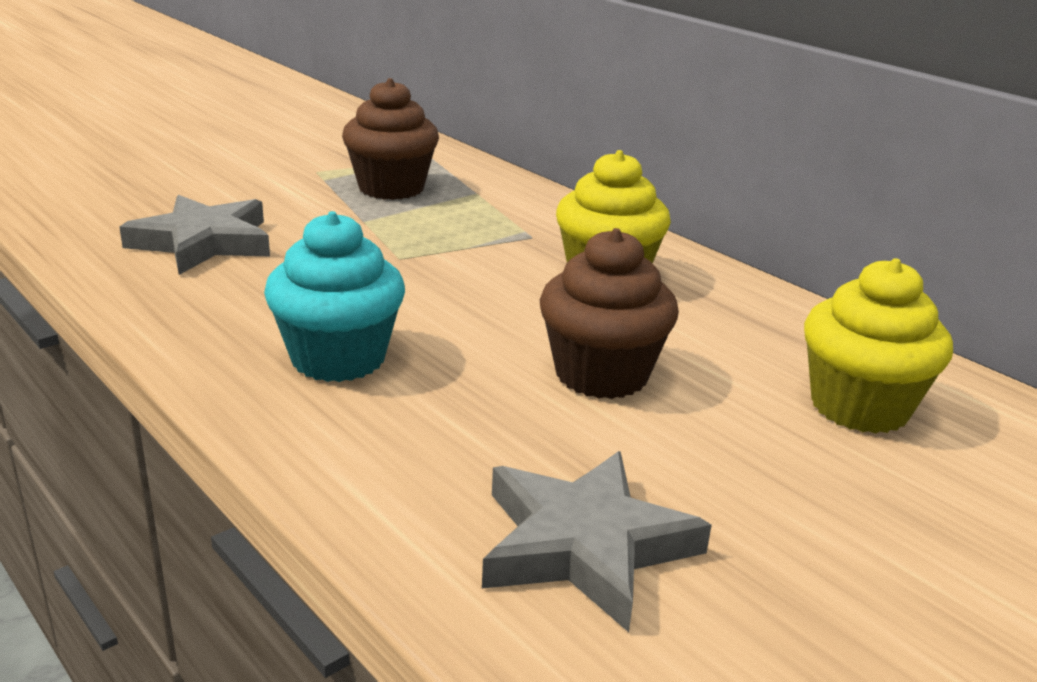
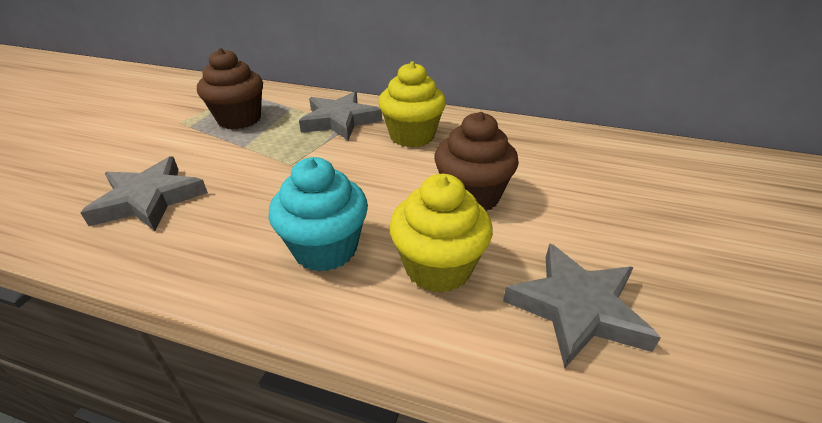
camera: 30 degrees left, 10 degrees up
yellow cupcake [804,258,953,434] -> yellow cupcake moved to [389,174,493,293]
none -> grey star [299,92,382,141]

